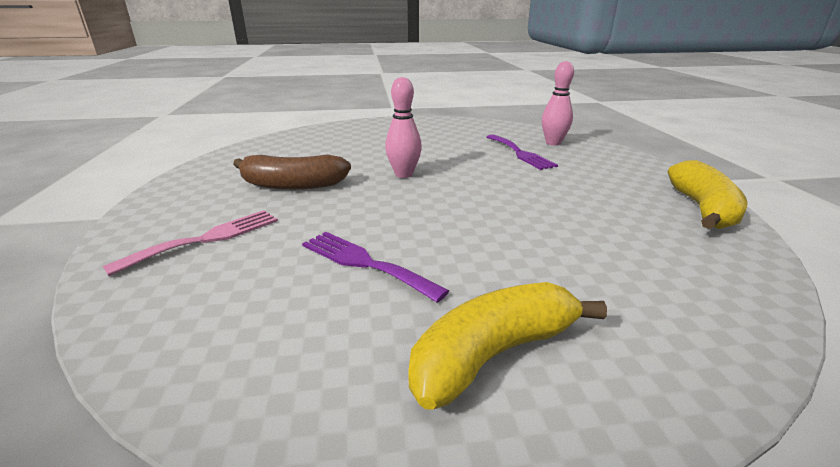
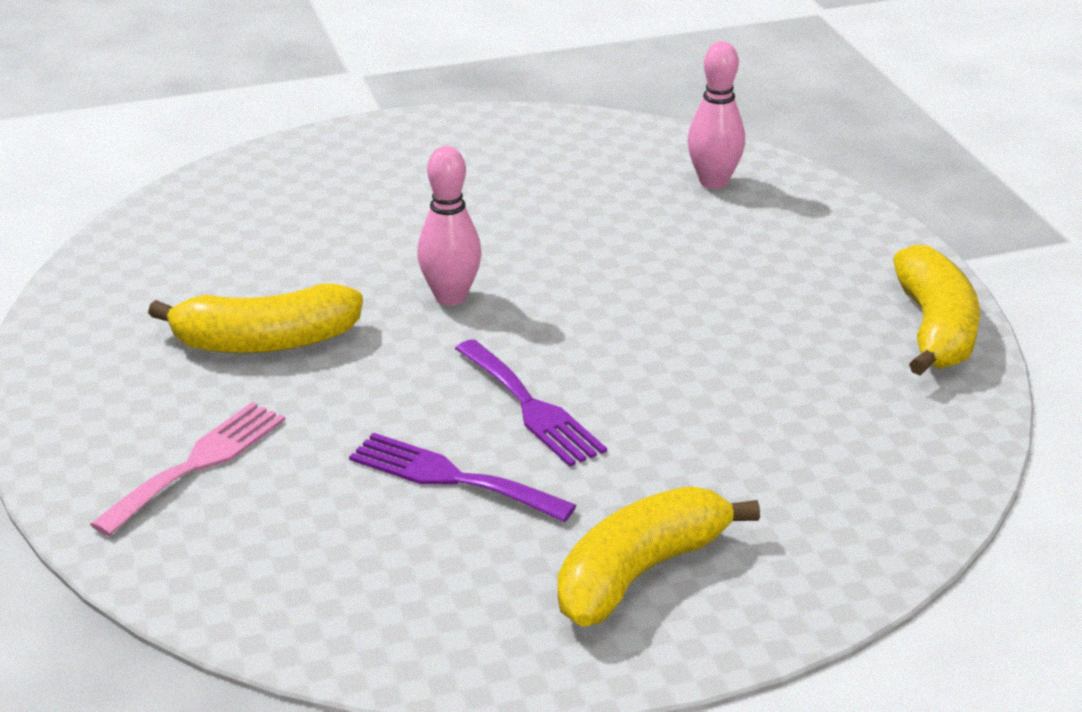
camera: 10 degrees left, 5 degrees up
brown banana [233,154,351,190] -> yellow banana [148,283,363,353]
purple fork [486,134,558,170] -> purple fork moved to [455,339,607,467]

